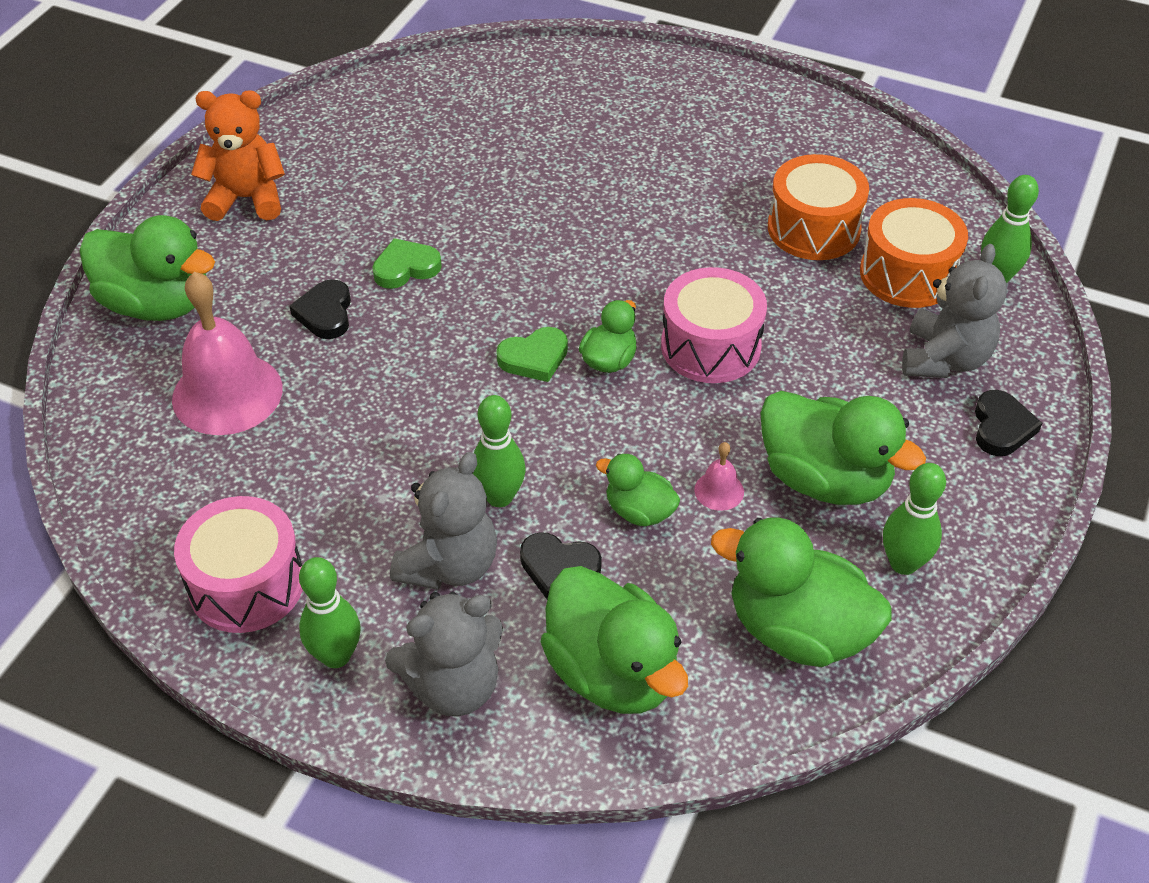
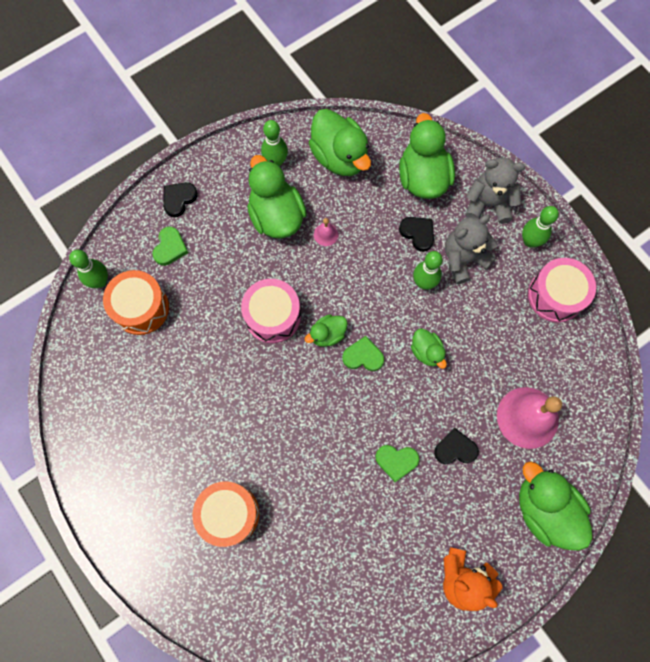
camera: 150 degrees left, 25 degrees up
black heart [290,280,351,339] -> black heart turned 120 degrees counterclockwise [434,428,479,464]
green duck [596,454,680,526] -> green duck moved to [411,328,447,369]
orange drum [768,154,869,260] -> orange drum moved to [192,481,259,547]
grey teddy bear [902,244,1007,378] -> green heart [152,227,188,266]

